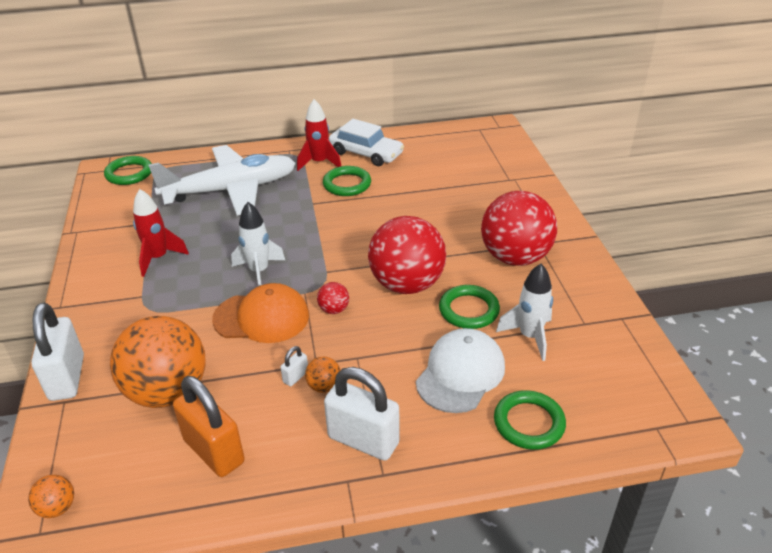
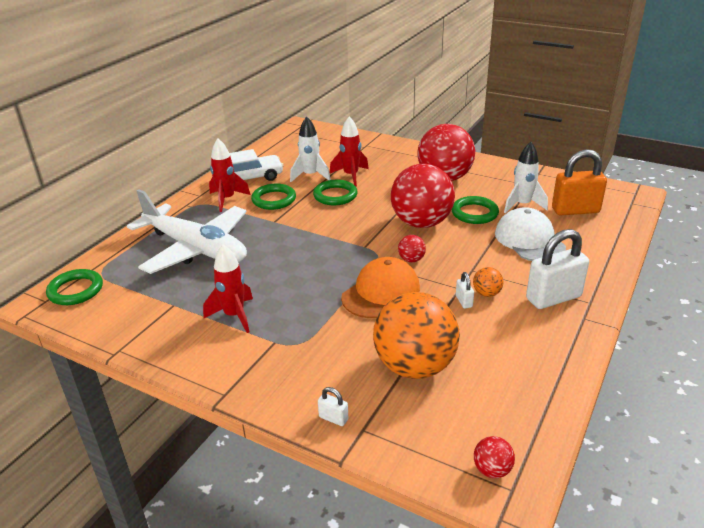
camera: 50 degrees left, 5 degrees down
orange ball [28,475,74,518] -> red ball [474,436,515,478]
white padlock [31,303,84,401] -> white padlock [318,387,348,426], size x0.43
white plane [149,145,296,216] -> white plane turned 105 degrees clockwise [127,189,247,274]
orange padlock [173,376,245,477] -> orange padlock moved to [552,149,607,216]
white rocket [231,202,285,286] -> white rocket moved to [290,116,331,182]
green ring [494,390,566,450] -> green ring moved to [313,180,358,205]
none -> red rocket [330,116,369,187]

